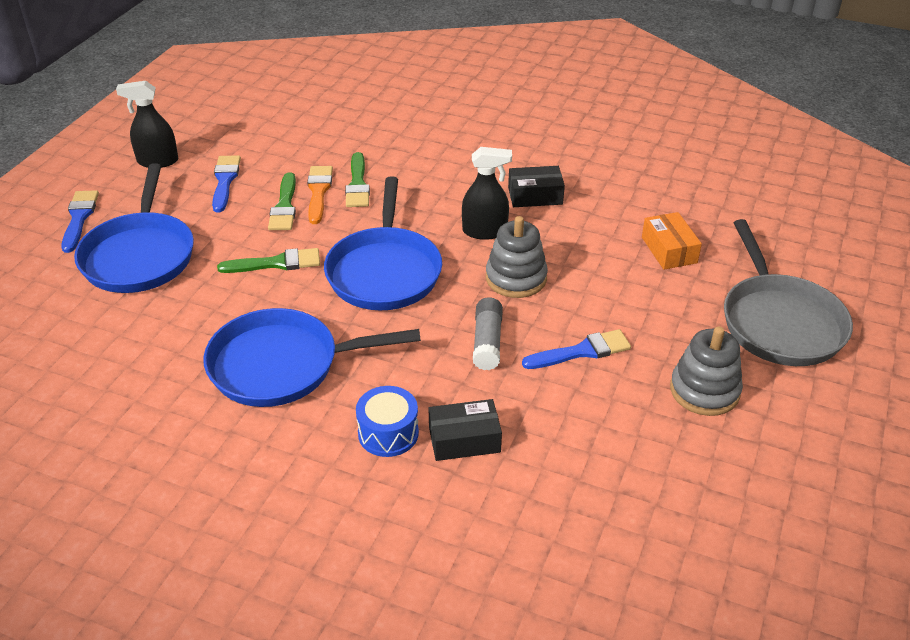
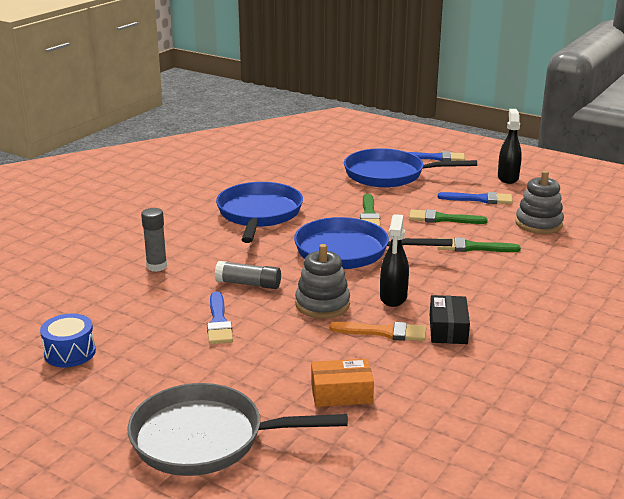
camera: 100 degrees right, 15 degrees down
orange brush [307,166,333,224] -> orange brush moved to [329,322,426,341]
blue drum [356,386,419,457] -> blue drum moved to [40,314,96,367]
black box [428,399,502,461] -> grey glue stick [141,208,167,272]
grey stacking toy [670,326,743,416] -> grey stacking toy moved to [515,171,564,234]

